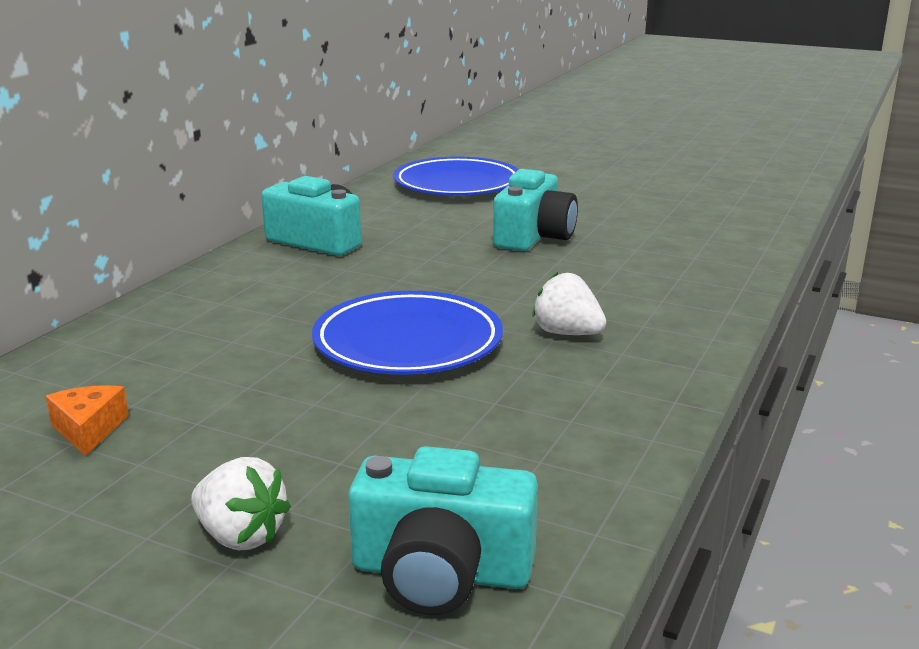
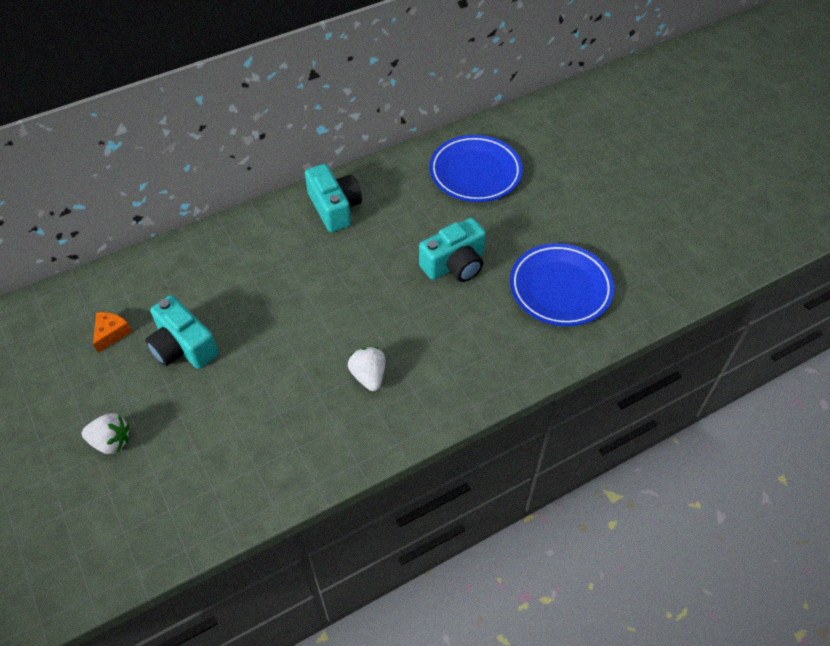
camera: 35 degrees right, 30 degrees up
white strawberry [191,457,291,550] -> white strawberry turned 60 degrees counterclockwise [82,413,129,454]
blue plate [312,291,503,375] -> blue plate moved to [510,243,614,326]
turquoise camera [348,446,538,615] -> turquoise camera moved to [145,295,219,369]

